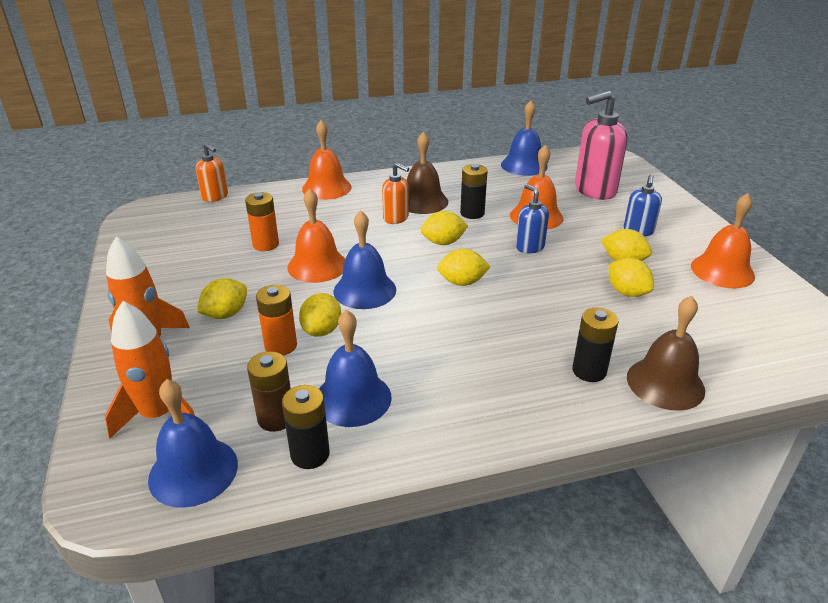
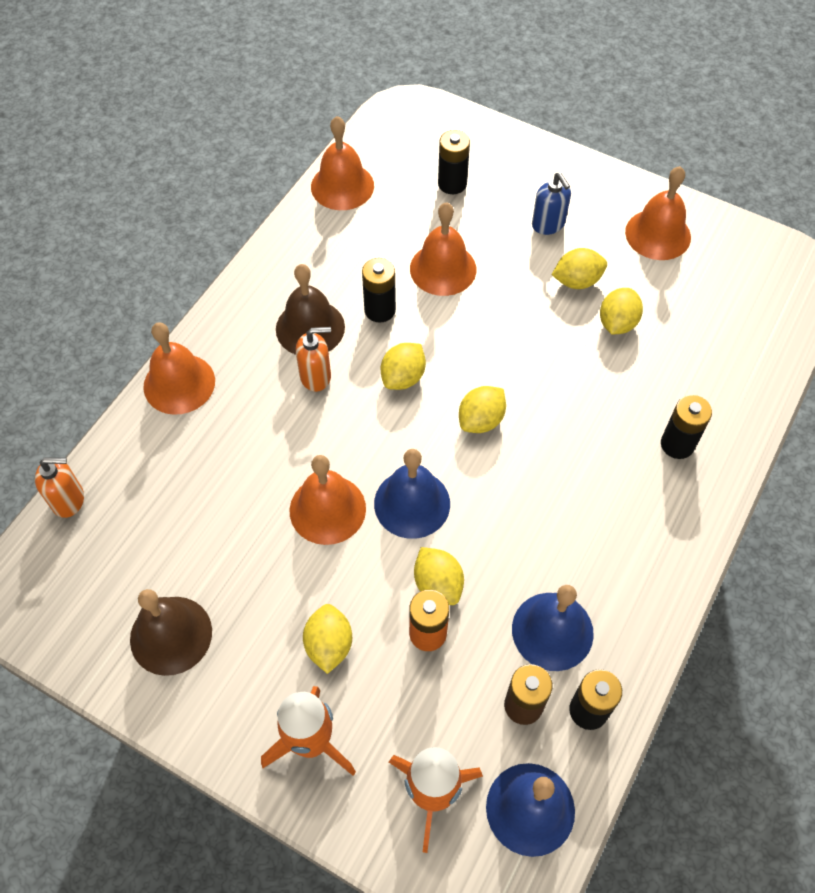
camera: 45 degrees left, 25 degrees up
orange battery [245,192,279,251] -> none
blue bell [501,101,548,176] -> orange bell [311,116,374,210]
blue soap dispenser [516,184,549,253] -> none
pink soap dispenser [575,91,628,200] -> black battery [438,130,470,194]
yellow lemon [609,258,654,297] -> yellow lemon turned 75 degrees counterclockwise [600,288,643,334]
brown bell [627,296,705,411] -> brown bell moved to [130,589,212,676]

